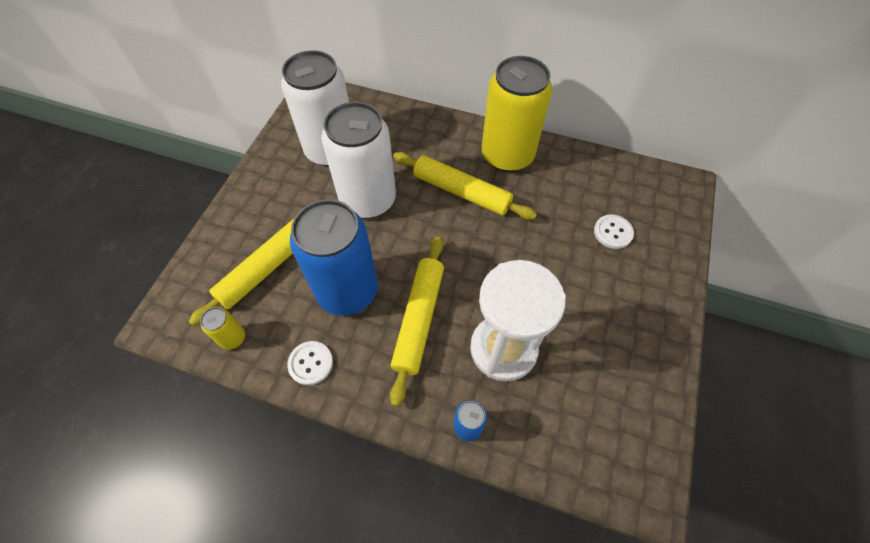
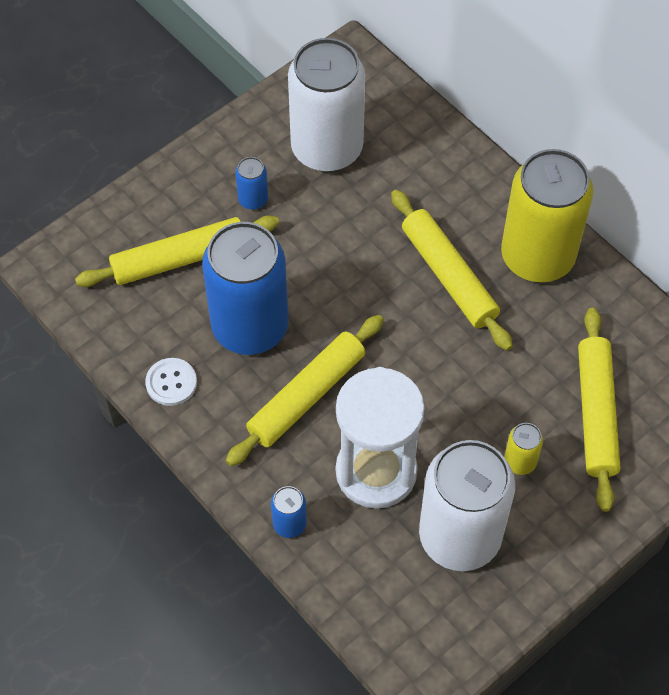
camera: 30 degrees right, 0 degrees up
yellow can [200,307,245,350] -> yellow can moved to [504,423,543,475]
white can [321,102,396,218] -> white can moved to [419,440,515,571]
white button [594,214,634,249] -> yellow rolling pin [578,308,621,512]
none -> blue can [236,157,268,210]

